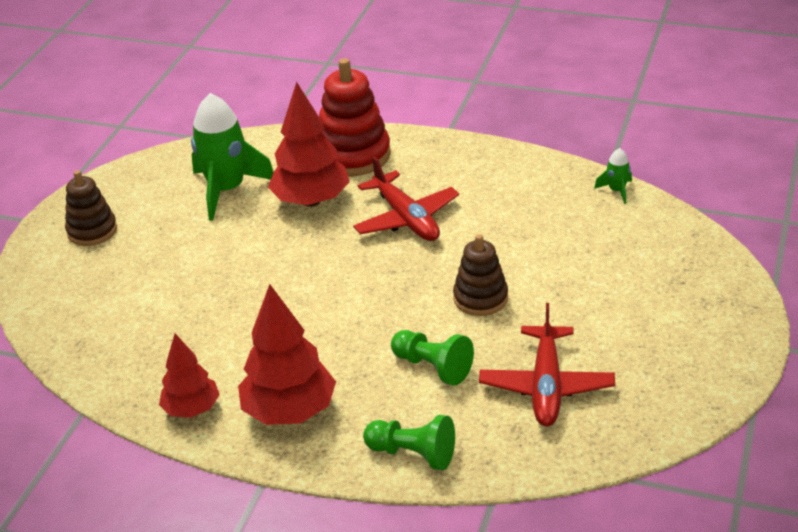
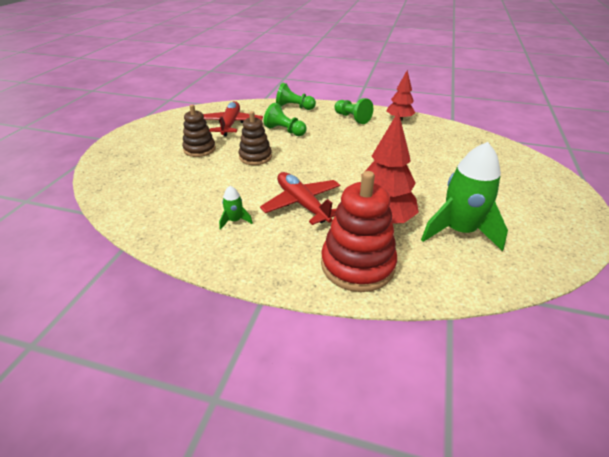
camera: 175 degrees right, 0 degrees up
brown stacking toy [65,170,117,246] -> brown stacking toy moved to [182,105,216,157]
red tree [238,284,336,425] -> green pawn [334,98,373,124]
green rocket [594,148,632,204] -> green rocket moved to [219,186,253,230]

